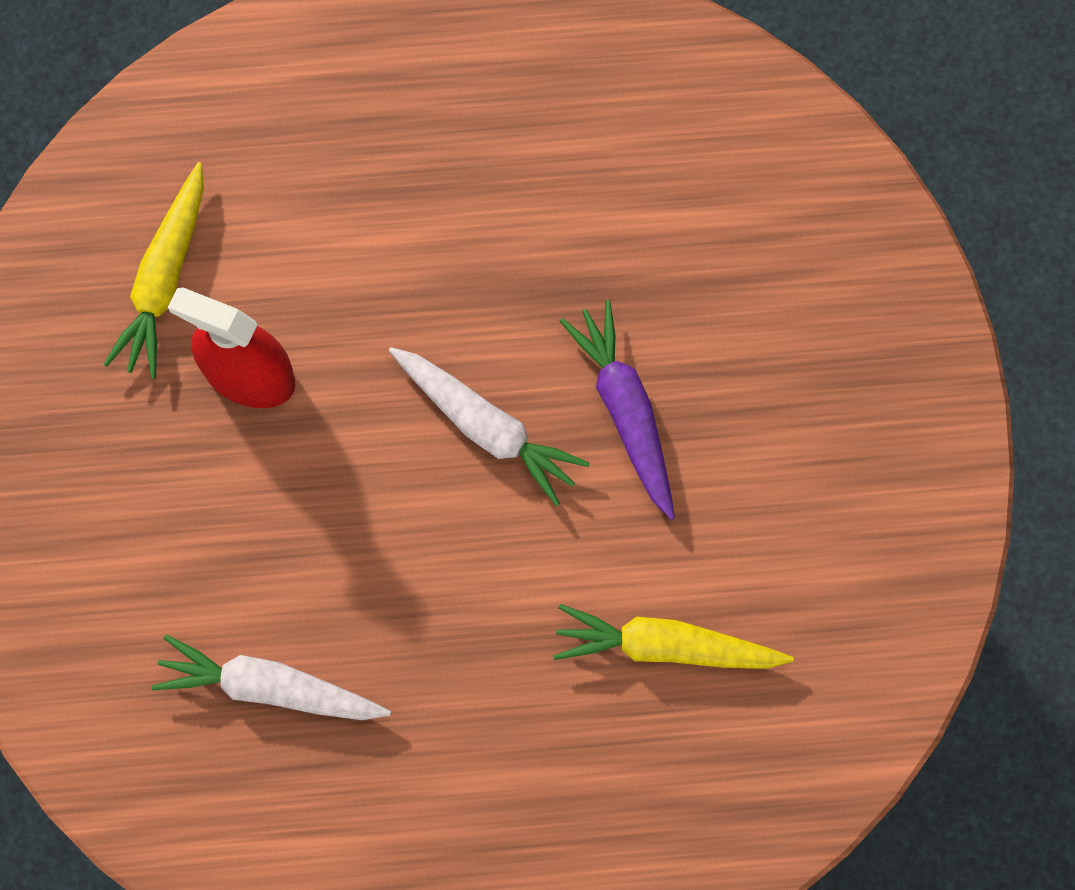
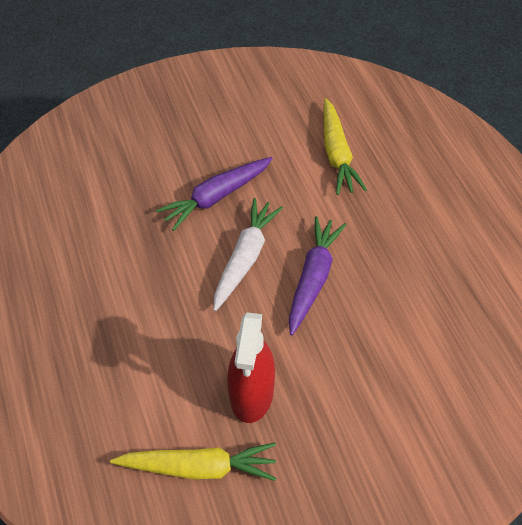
camera: 105 degrees left, 20 degrees down
white carrot [151,635,391,720] -> none
none -> purple carrot [289,216,346,336]

